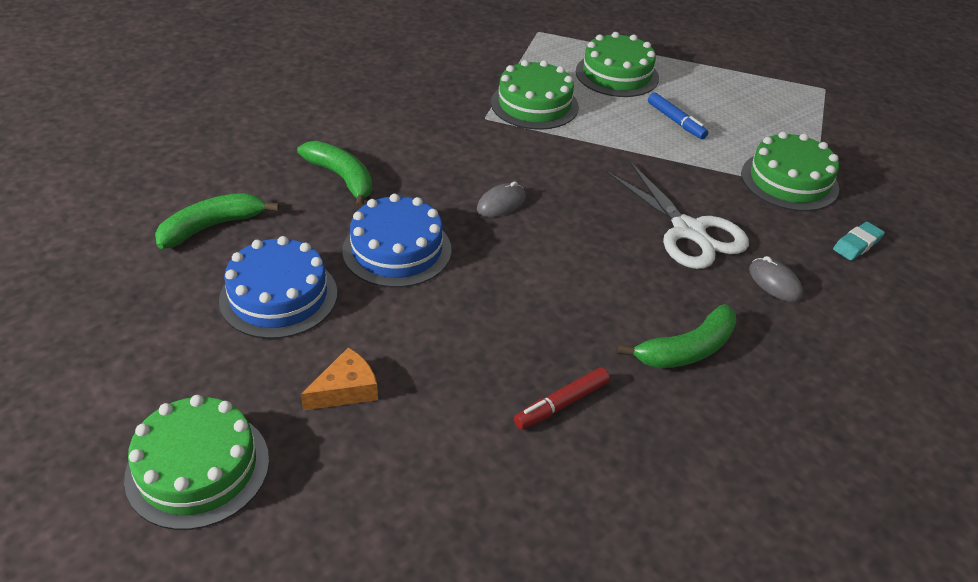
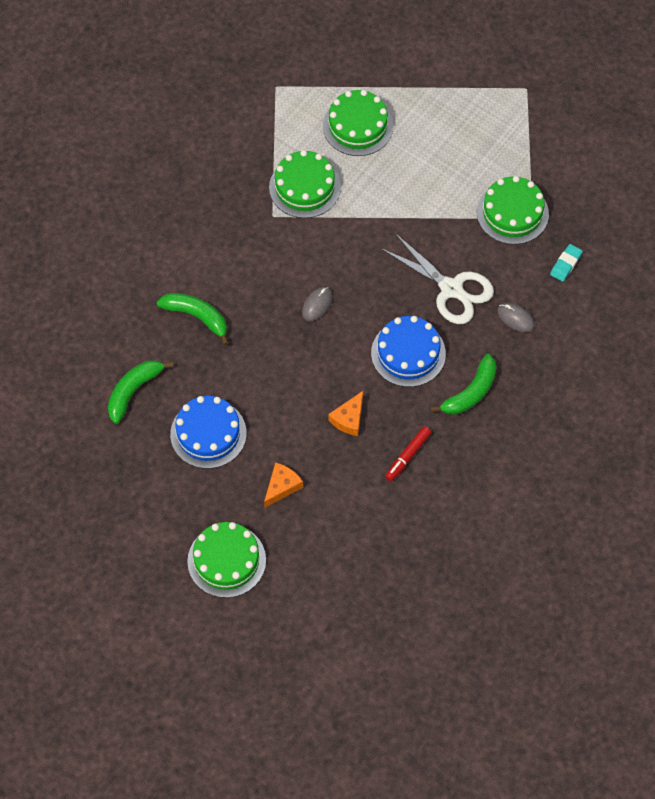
camera: 15 degrees left, 20 degrees up
blue cake [342,194,452,288] -> blue cake moved to [371,316,446,387]
blue marker [648,92,708,139] -> none
none -> orange cheese [328,391,363,436]

